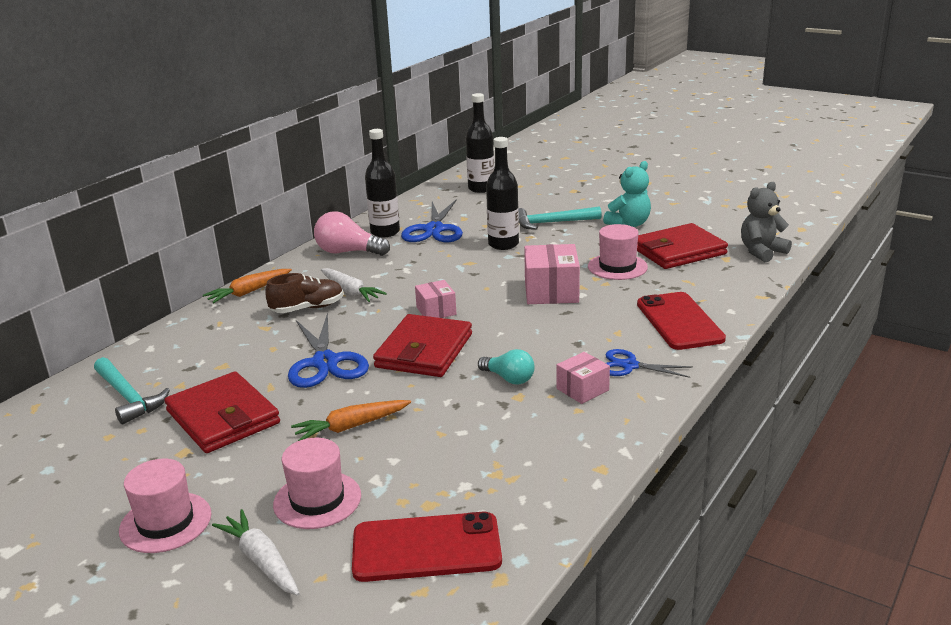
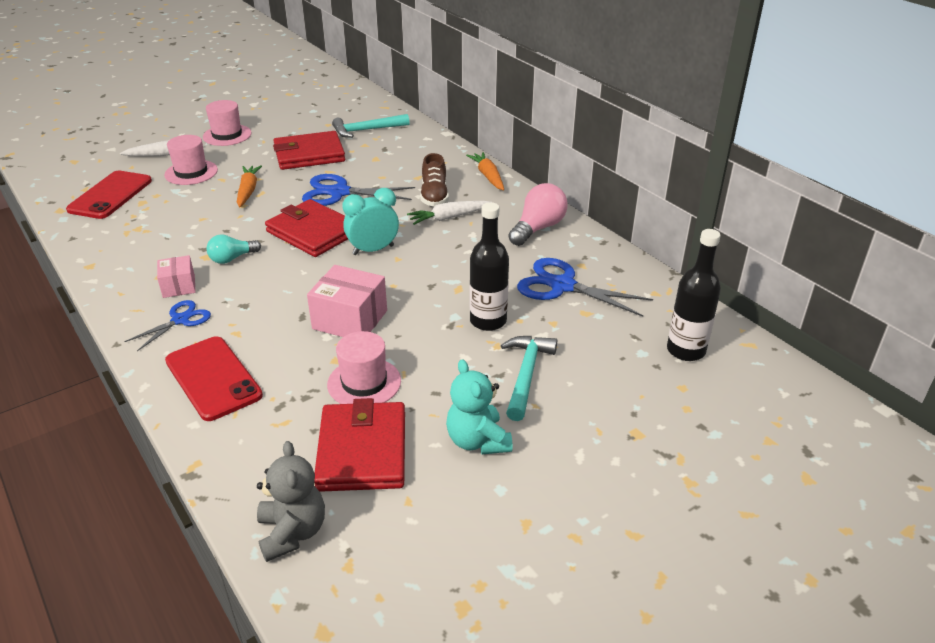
camera: 110 degrees right, 10 degrees up
black bottle [365,129,400,237] -> none
pink box [415,280,456,318] -> turquoise clock [342,188,399,255]
red phone [637,292,726,350] -> red phone turned 45 degrees clockwise [165,336,263,421]

